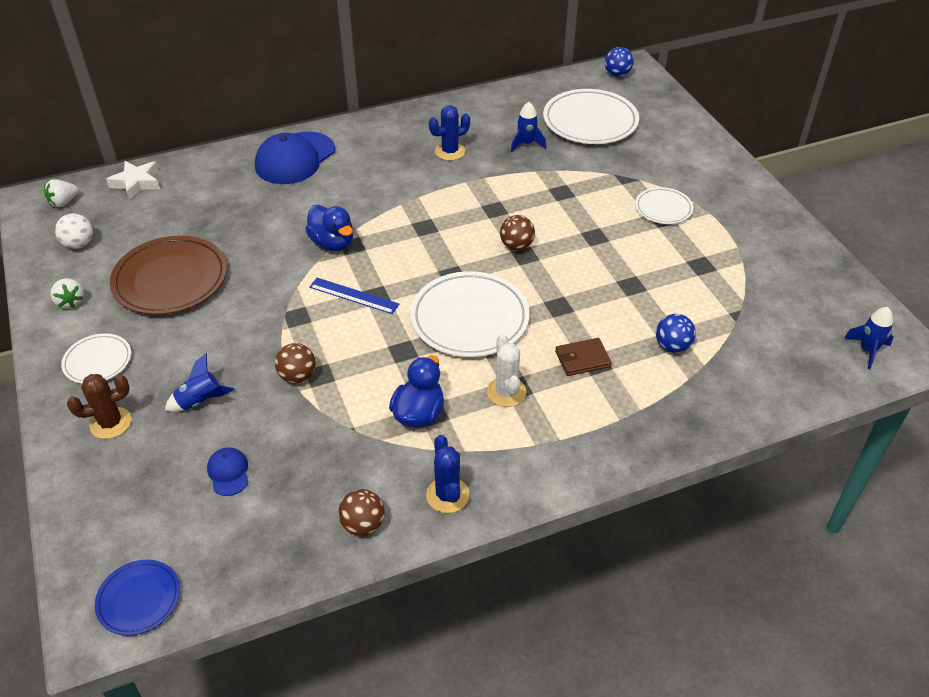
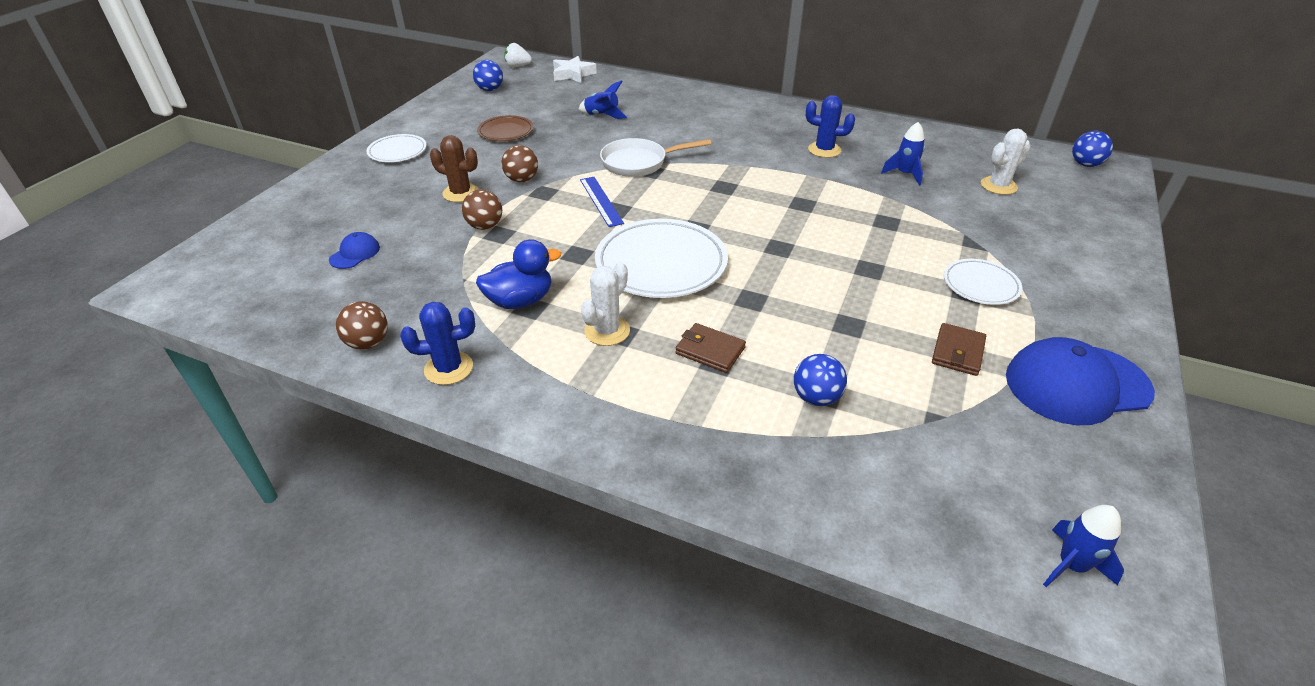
camera: 45 degrees right, 5 degrees down
white strawberry [50,278,84,308] -> none
white ball [55,213,93,249] -> blue ball [473,60,503,91]
brown cactus [67,374,131,439] -> brown cactus moved to [430,135,479,202]
blue plate [95,560,180,636] -> none
brown plate [110,235,227,315] -> brown plate [477,115,534,141], size x0.54
blue rocket [165,353,235,412] -> blue rocket moved to [579,80,627,119]
blue cap [255,131,335,184] -> blue cap moved to [1006,337,1155,425]
blue duck [305,205,353,251] -> white pan [600,138,711,177]
blue cactus [426,435,470,513] -> blue cactus turned 45 degrees clockwise [401,302,475,385]
brown ball [500,215,535,250] -> brown ball moved to [501,145,538,182]
white plate [543,89,639,144] -> white cactus [981,129,1031,195]
none -> brown wallet [932,323,986,376]

